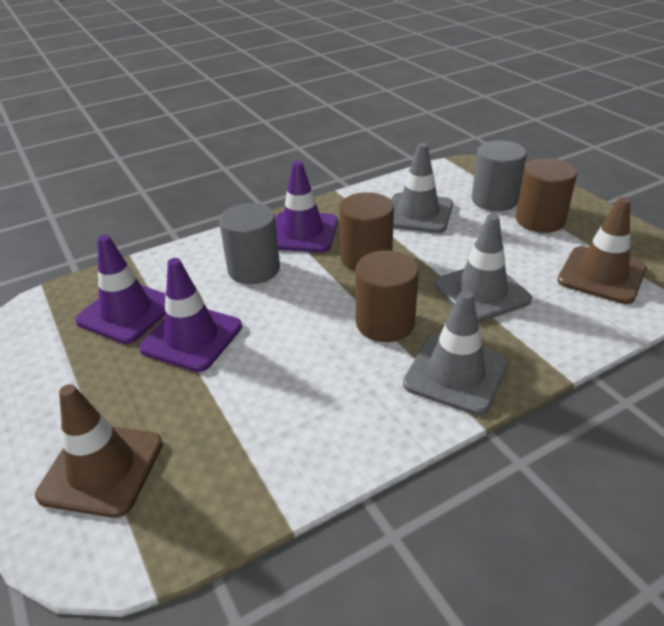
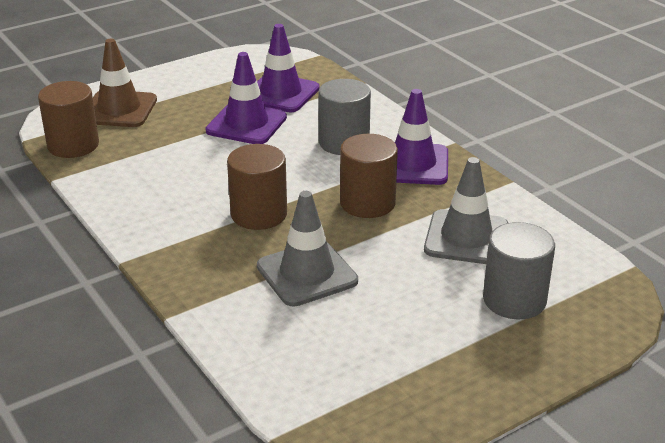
camera: 85 degrees right, 5 degrees down
grey traffic cone [403,290,508,415] -> none
brown cylinder [516,158,577,233] -> brown cylinder moved to [38,81,99,158]
brown traffic cone [557,197,647,304] -> none

